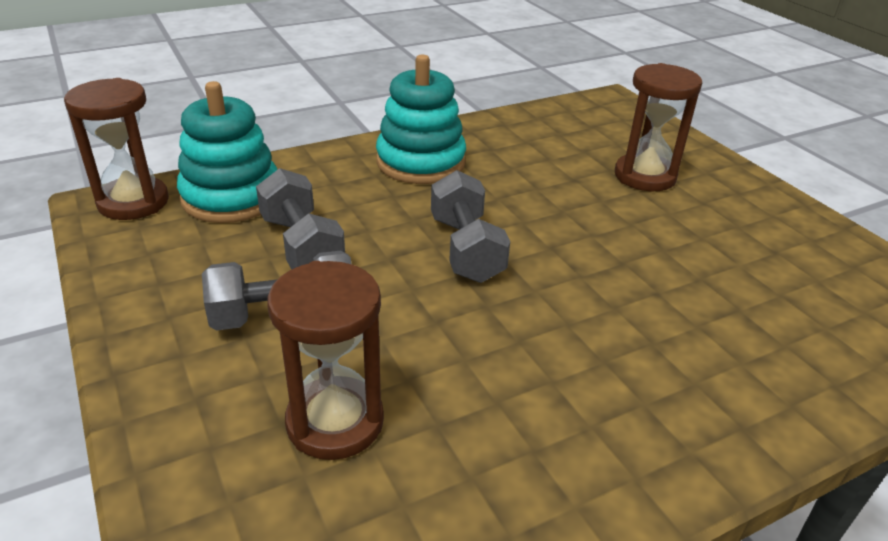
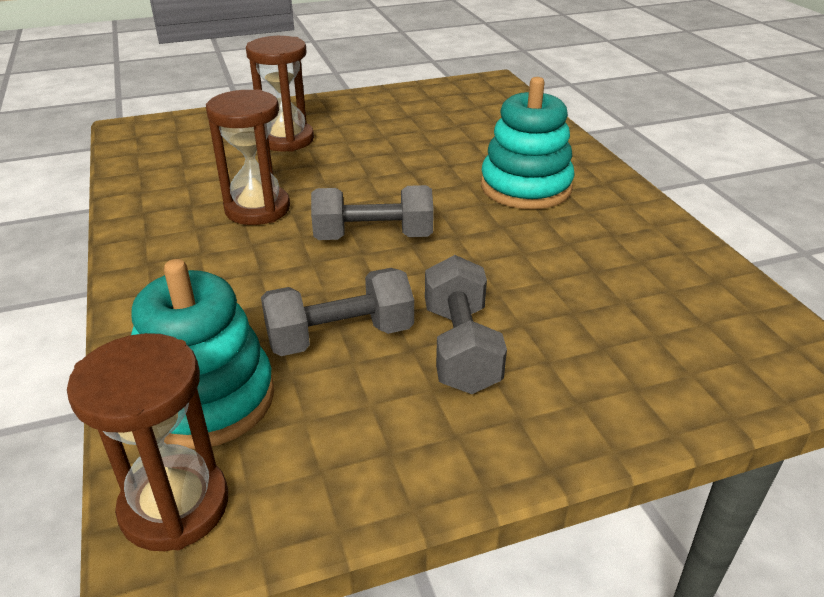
camera: 80 degrees left, 0 degrees up
brown hourglass [267,261,384,460] -> brown hourglass moved to [206,89,290,225]
turquoise stacking toy [376,54,466,184] -> turquoise stacking toy moved to [481,77,575,209]

